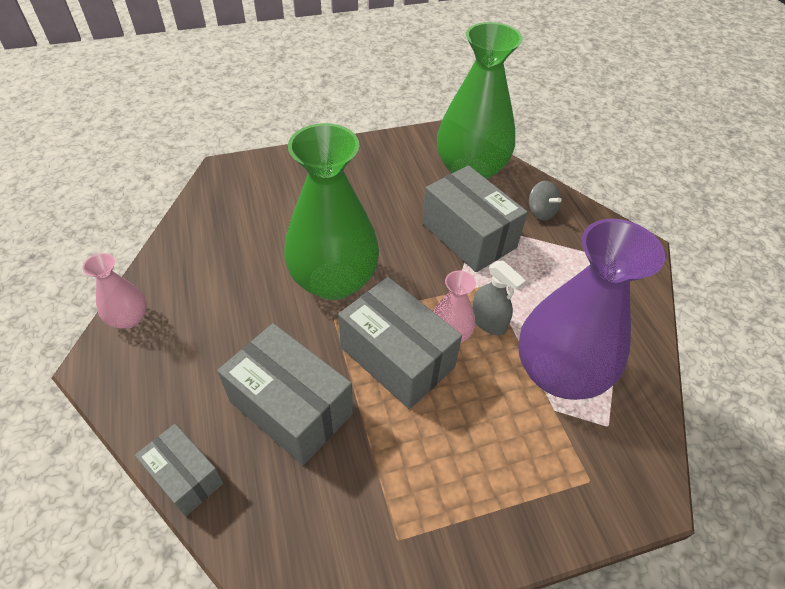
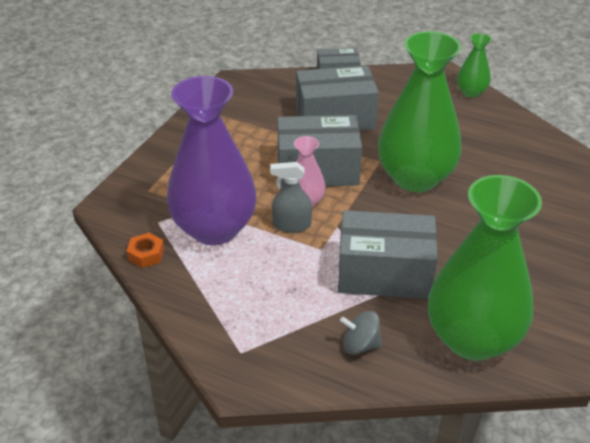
camera: 135 degrees right, 10 degrees down
pink vase [82,253,147,329] -> green vase [457,33,492,98]
none -> orange nut [127,233,164,268]

